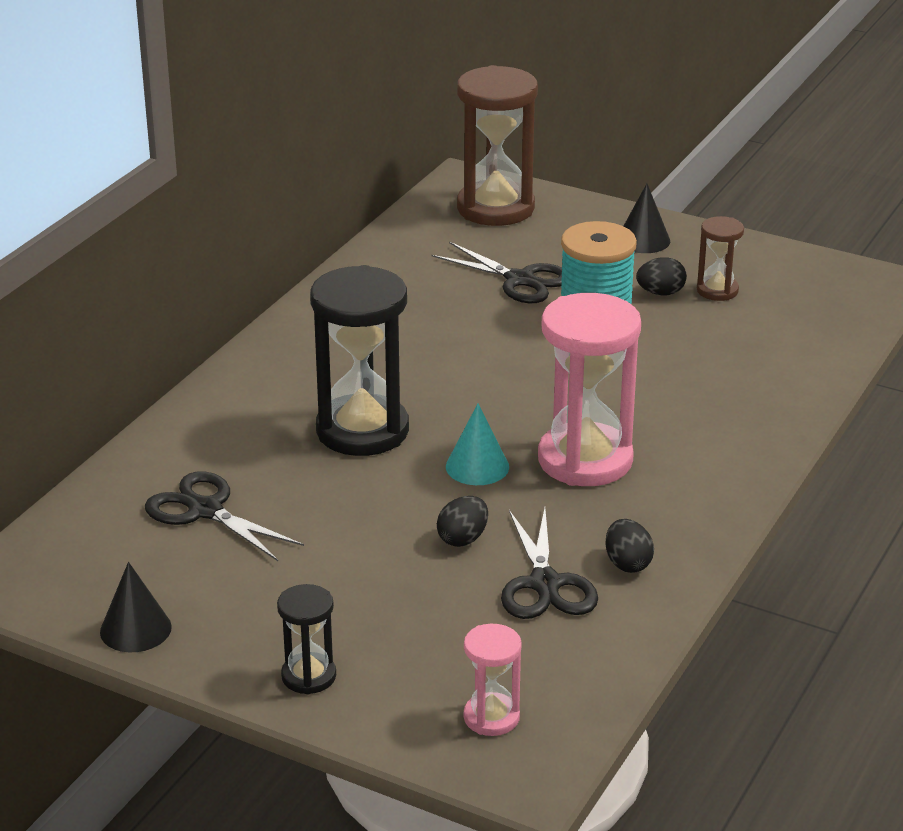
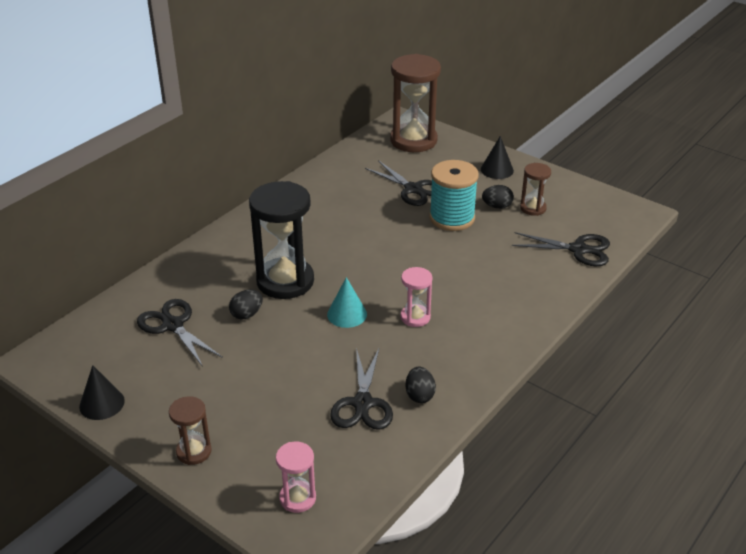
camera: 10 degrees right, 5 degrees up
black hourglass [277,584,336,694] -> brown hourglass [169,396,212,465]
black egg [437,496,488,547] -> black egg moved to [229,290,263,320]
pink hourglass [538,293,641,486] -> pink hourglass [400,267,433,327], size x0.50
none -> black scissors [512,232,610,266]

